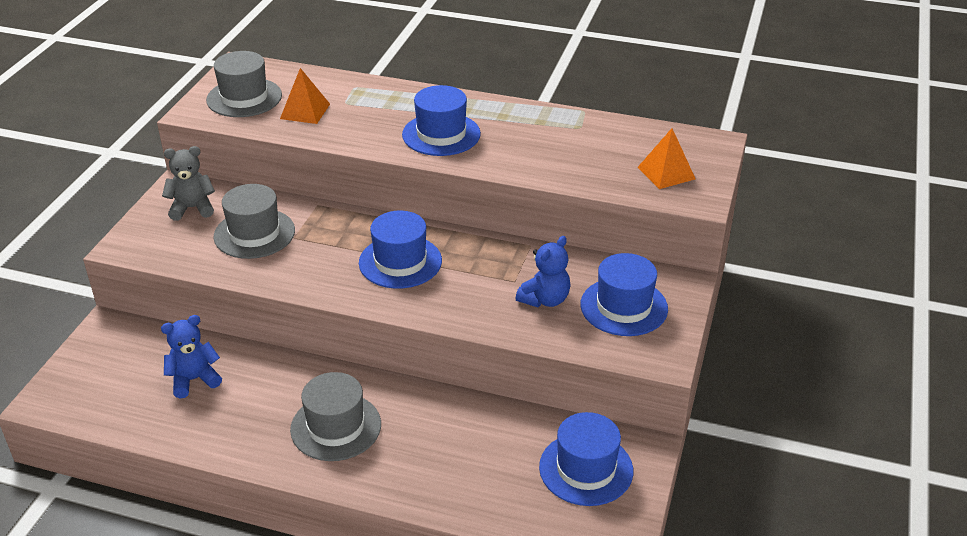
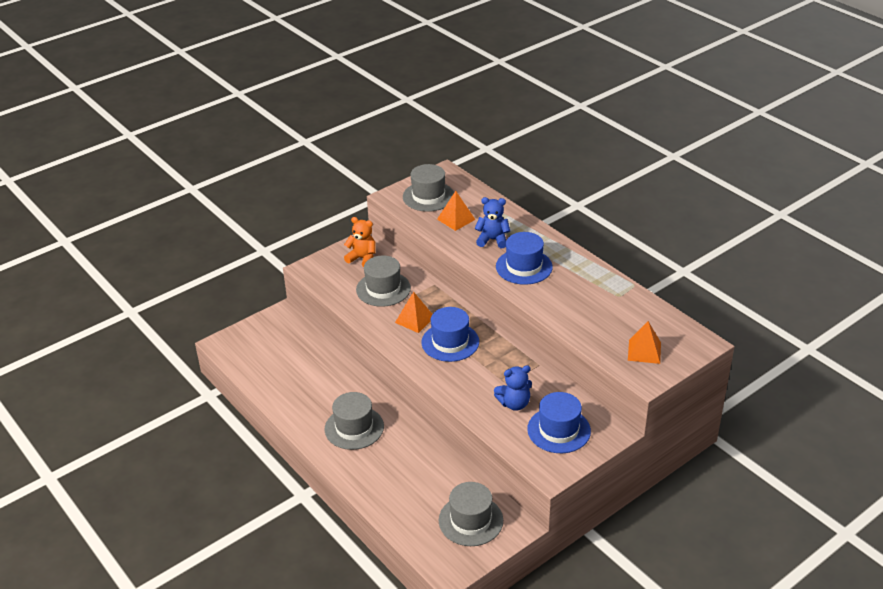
camera: 35 degrees right, 0 degrees up
blue teddy bear [161,315,222,398] -> blue teddy bear moved to [475,197,510,248]
grey teddy bear [162,146,215,221] -> orange teddy bear [344,217,375,267]
blue hat [539,412,633,506] -> grey hat [439,482,503,546]
none -> orange pyramid [395,292,432,333]

